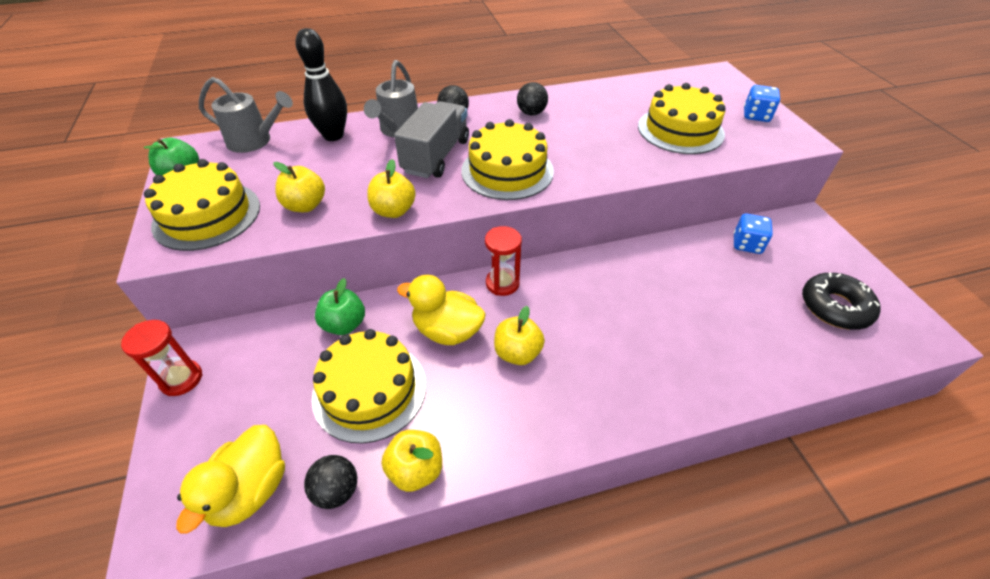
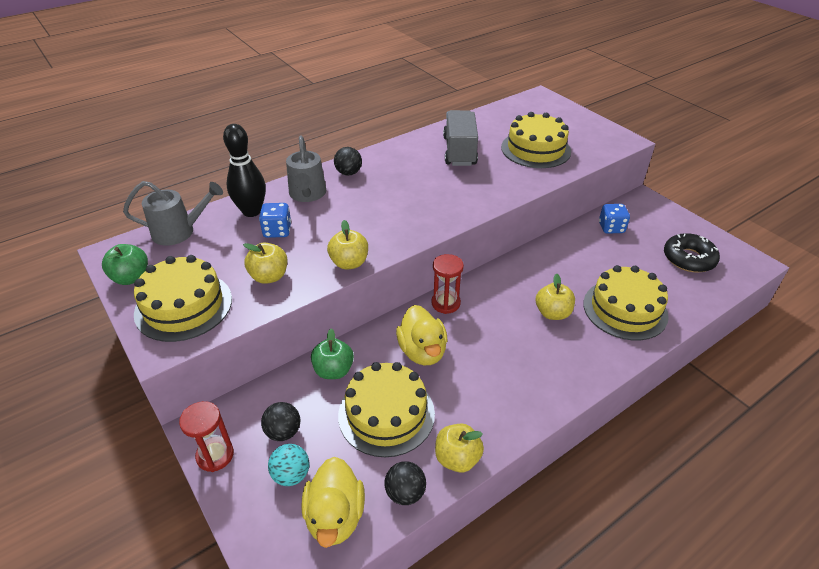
camera: 20 degrees left, 5 degrees down
grey truck [394,101,469,178] -> grey truck moved to [443,110,478,166]
yellow duck [397,275,486,345] -> yellow duck turned 105 degrees counterclockwise [396,305,448,365]
yellow cake [461,119,554,200] -> yellow cake moved to [583,265,669,340]
yellow apple [494,306,545,365] -> yellow apple moved to [536,274,575,320]
black ball [517,82,548,115] -> black ball moved to [261,402,300,441]
blue dice [744,85,780,122] -> blue dice moved to [259,203,291,238]
none -> turquoise ball [268,444,309,486]

